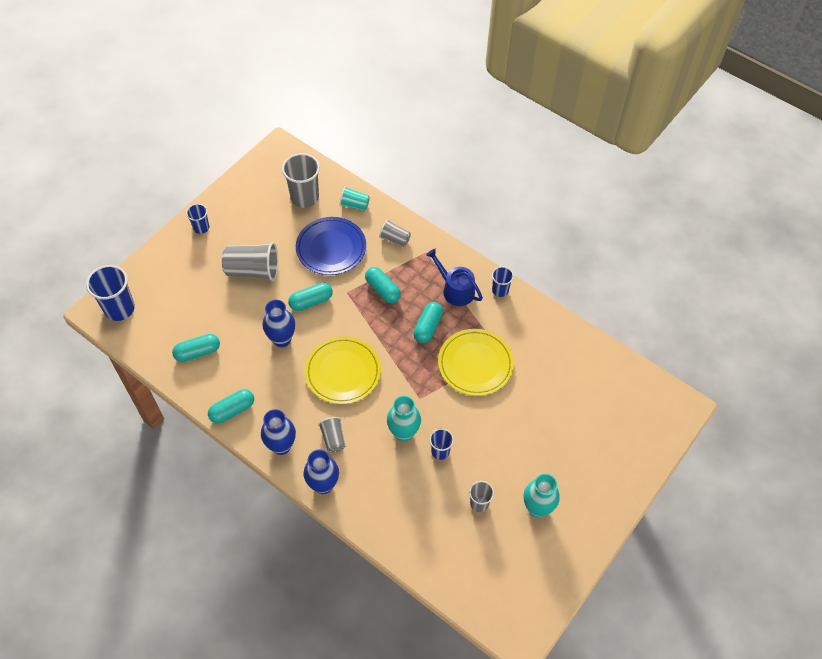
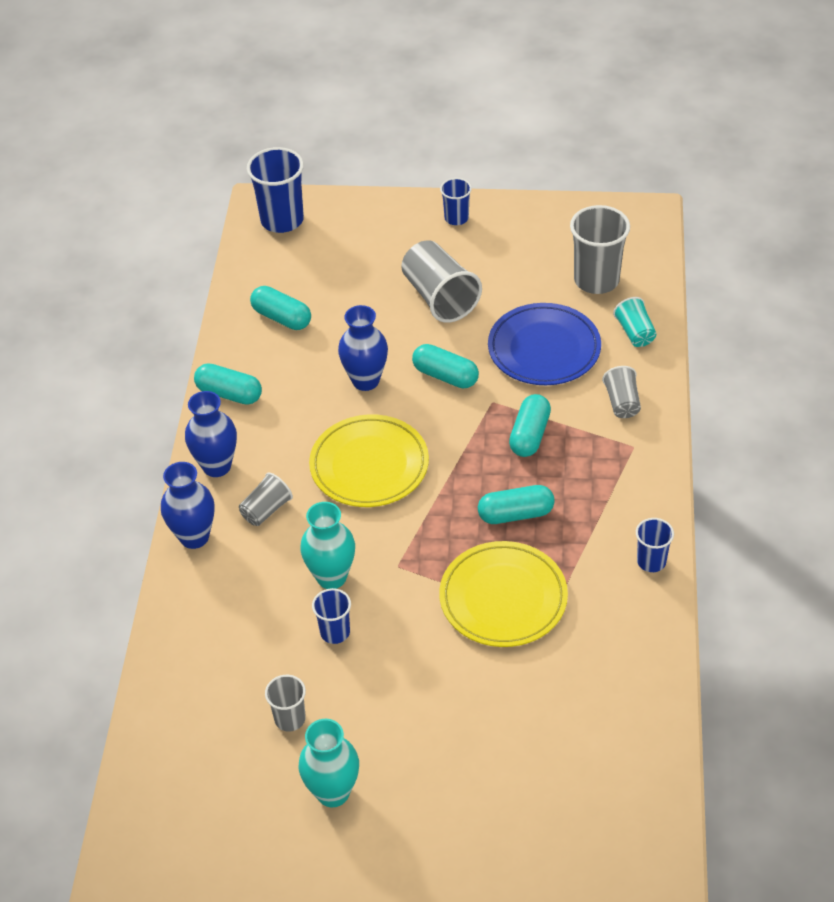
camera: 60 degrees right, 10 degrees down
blue watering can [426,249,483,306] -> none

